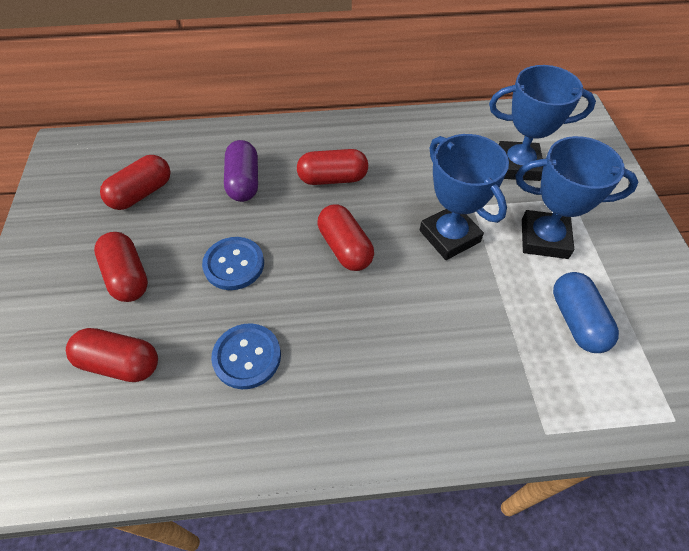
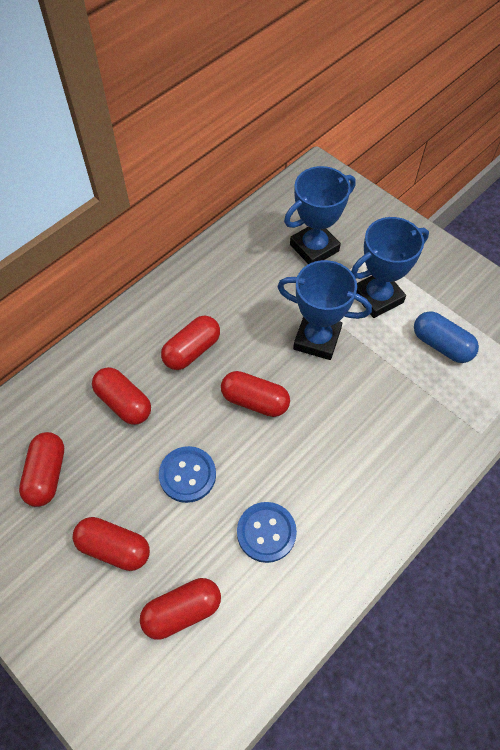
camera: 40 degrees left, 5 degrees up
purple capsule [224,140,258,202] -> red capsule [92,367,151,425]

